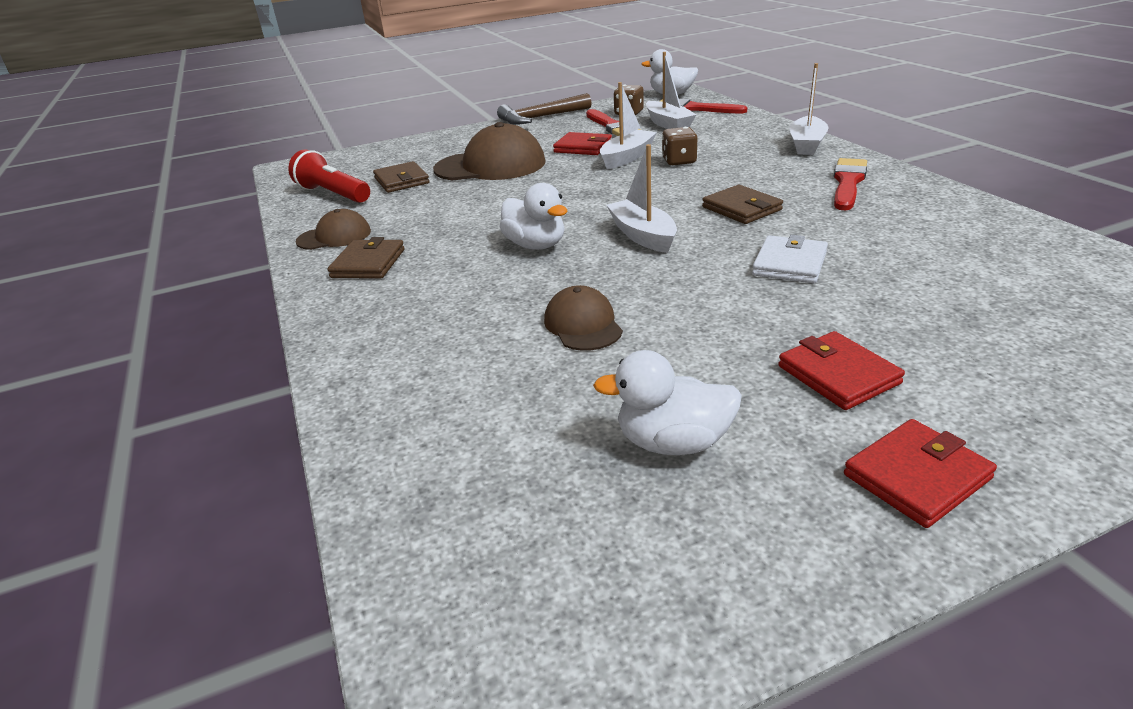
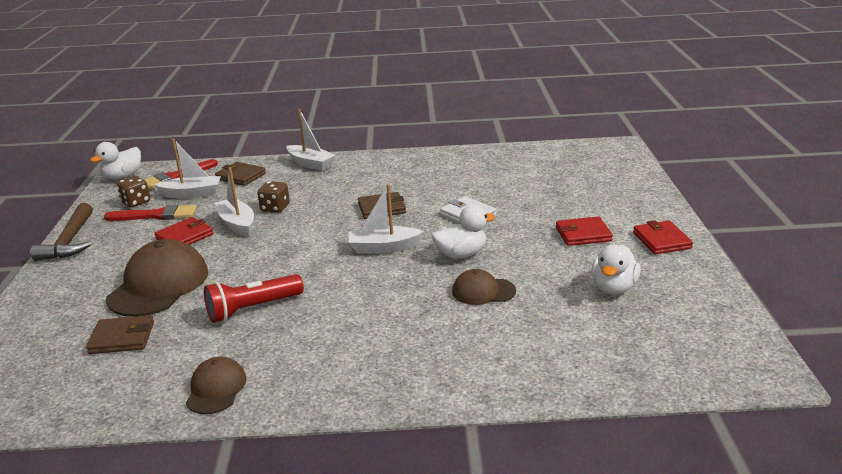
camera: 70 degrees left, 5 degrees down
red flashlight [288,150,370,203] -> red flashlight moved to [204,274,304,323]
brown wallet [327,237,405,279] -> brown wallet moved to [215,162,266,186]
white duck [500,183,568,250] -> white duck moved to [431,205,495,259]
red brush [834,158,867,210] -> none

